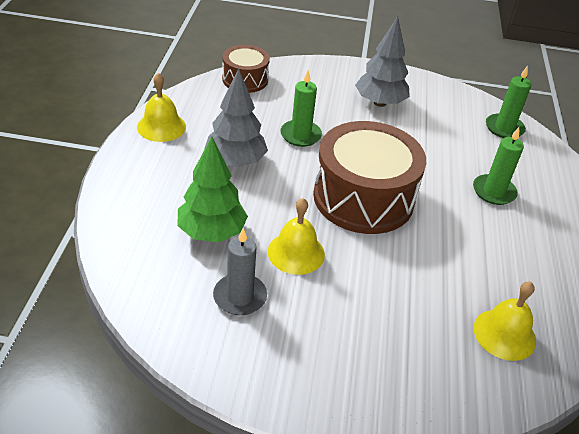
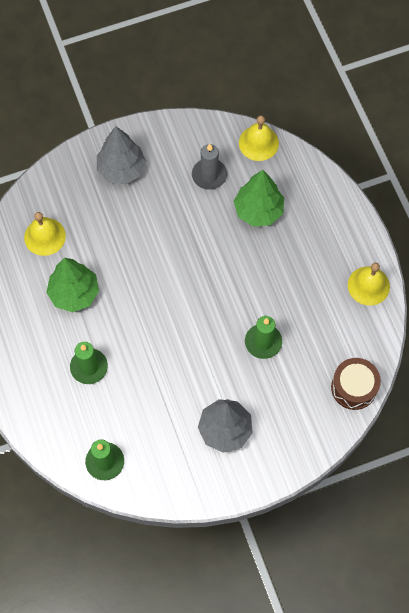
camera: 155 degrees right, 25 degrees up
grey tree [204,68,268,167] -> grey tree moved to [97,126,146,184]
yellow bell [268,198,325,275] -> yellow bell moved to [239,115,279,161]
brown drum [313,121,426,234] -> none
none -> green tree [46,258,99,312]

